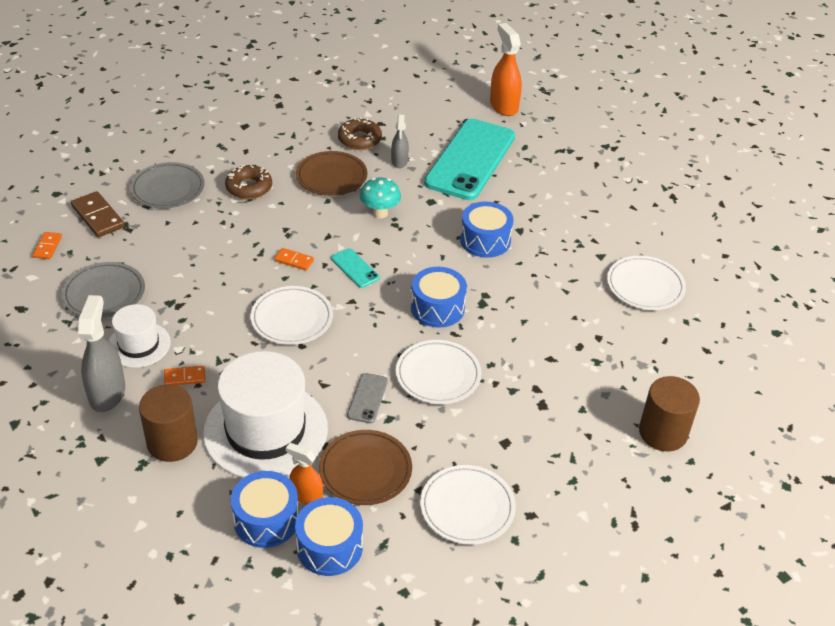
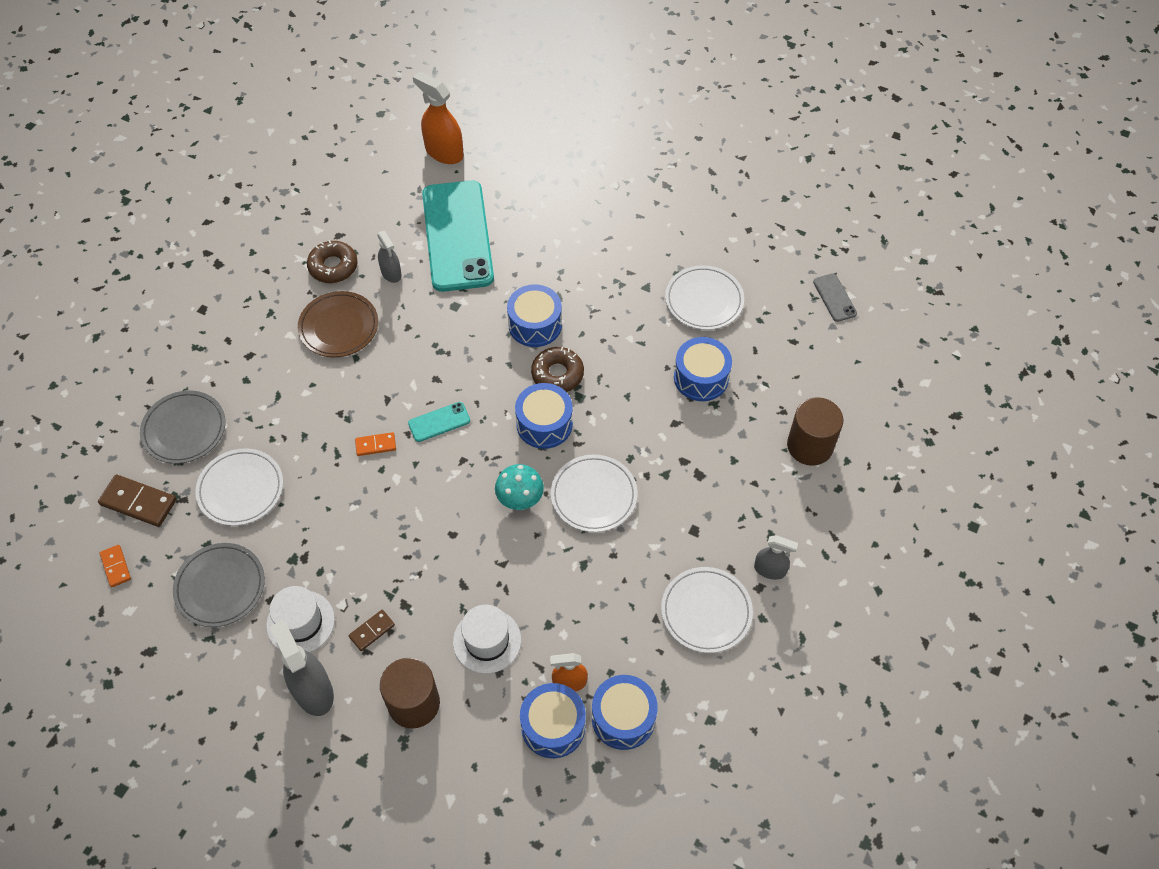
camera: 30 degrees left, 15 degrees up
orange domino [164,366,205,385] -> brown domino [348,610,395,651]
white hat [203,351,328,478] -> white hat [453,605,521,674], size x0.54
brown donut [225,165,272,199] -> brown donut moved to [531,347,584,392]
white plate [250,286,333,345] -> white plate moved to [195,448,283,526]
brown plate [319,430,412,505] -> none
turquoise phone [331,248,380,288] -> turquoise phone turned 45 degrees counterclockwise [408,402,470,442]
grey phone [347,373,388,423] -> grey phone moved to [813,273,857,322]
turquoise mushroom [360,178,401,219] -> turquoise mushroom moved to [495,464,544,510]
none -> blue drum [674,337,732,401]
none -> grey spray bottle [754,535,798,580]

